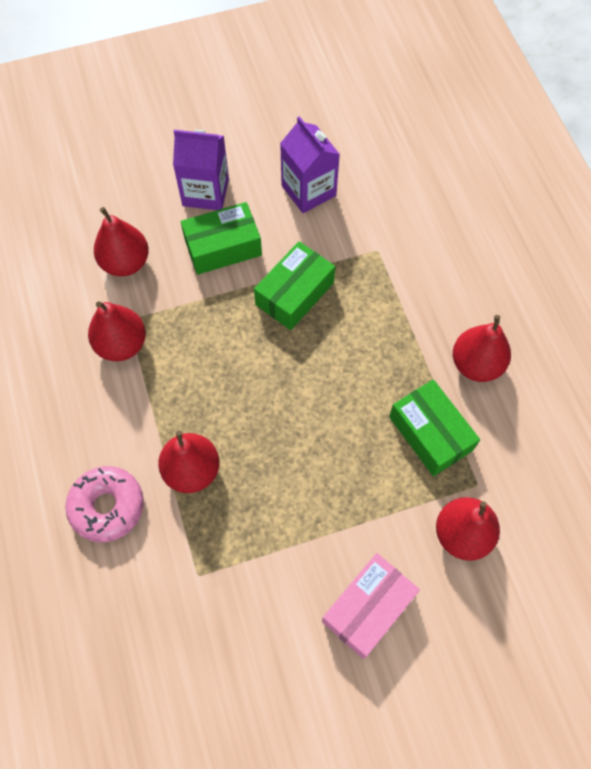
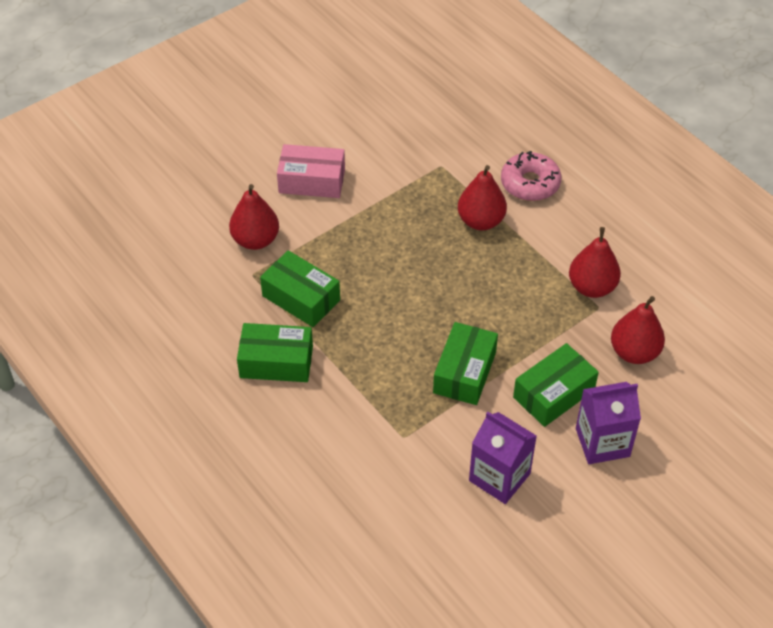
camera: 160 degrees right, 15 degrees down
pink box [322,553,420,659] -> pink box turned 75 degrees clockwise [277,144,345,198]
red pear [453,315,511,382] -> green box [237,323,313,382]

